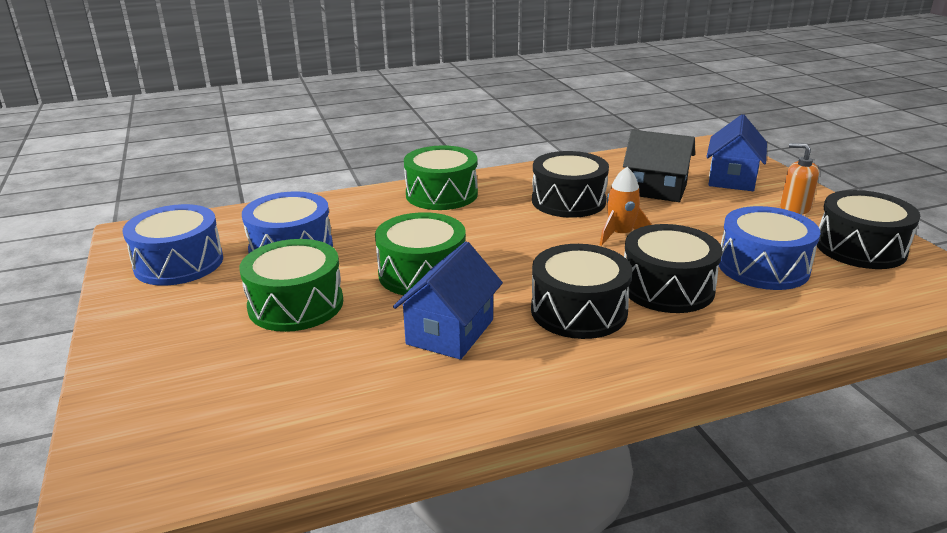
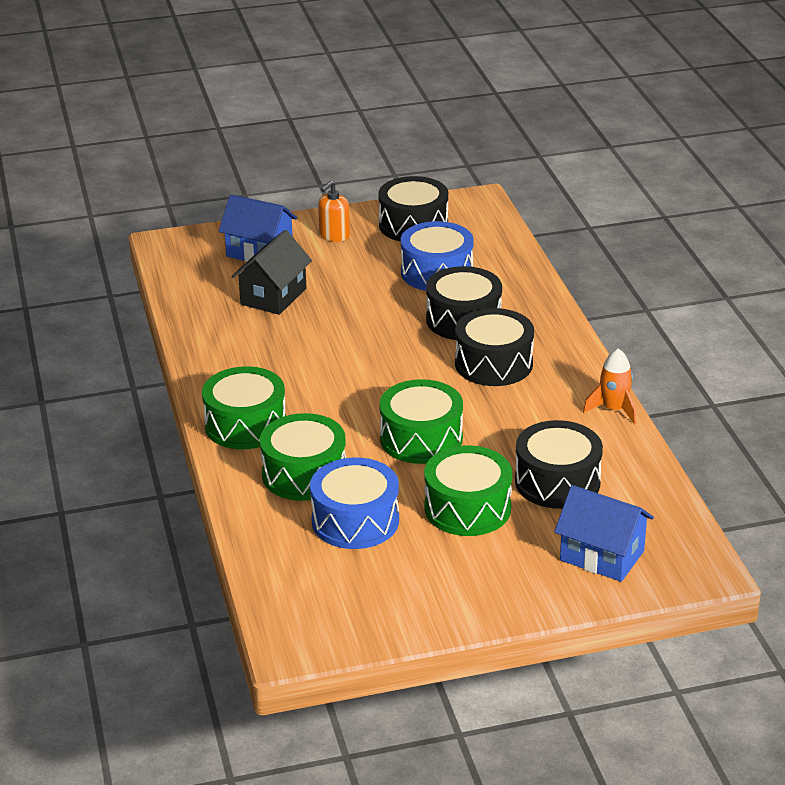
camera: 85 degrees left, 5 degrees up
blue drum [122,204,223,286] -> none
blue house [393,242,503,360] -> blue house moved to [554,485,654,582]
black drum [532,151,609,218] -> black drum moved to [515,420,603,509]
orange rocket [600,167,652,246] -> orange rocket moved to [583,349,636,425]
none -> green drum [260,413,346,501]

